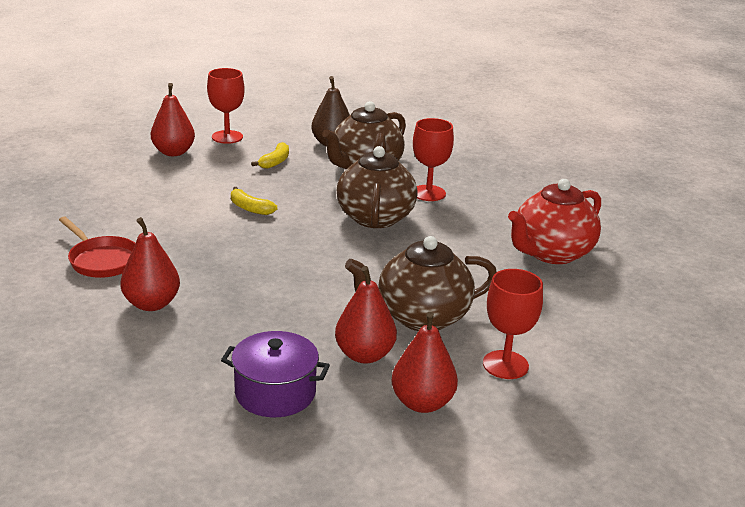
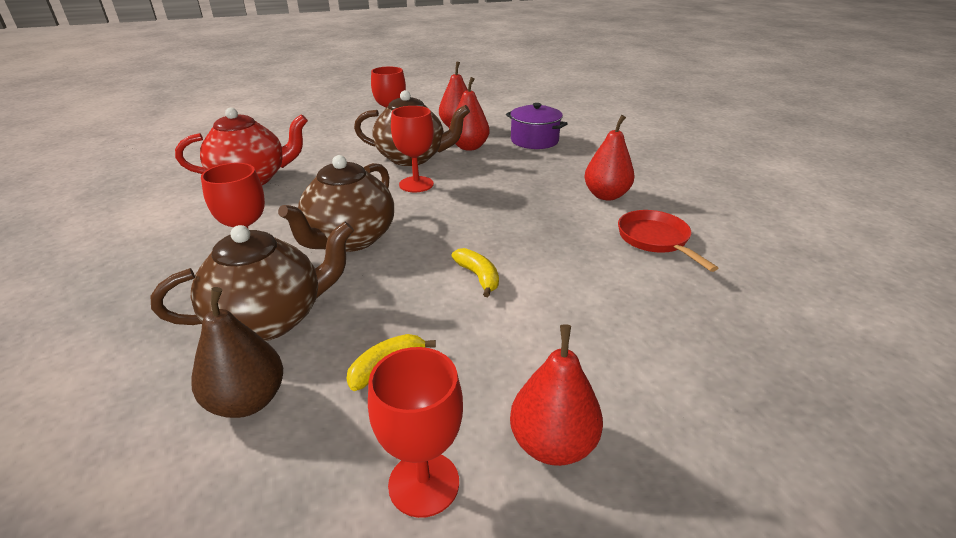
camera: 155 degrees left, 5 degrees up
none -> red goblet [391,106,434,192]

